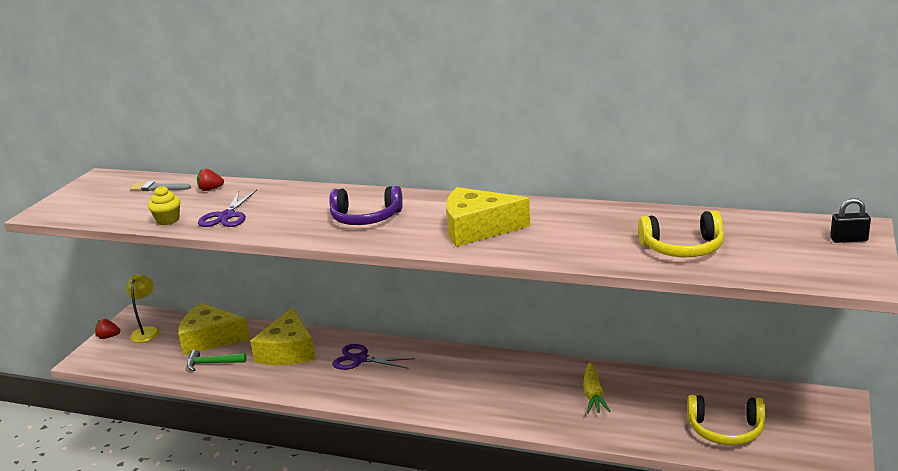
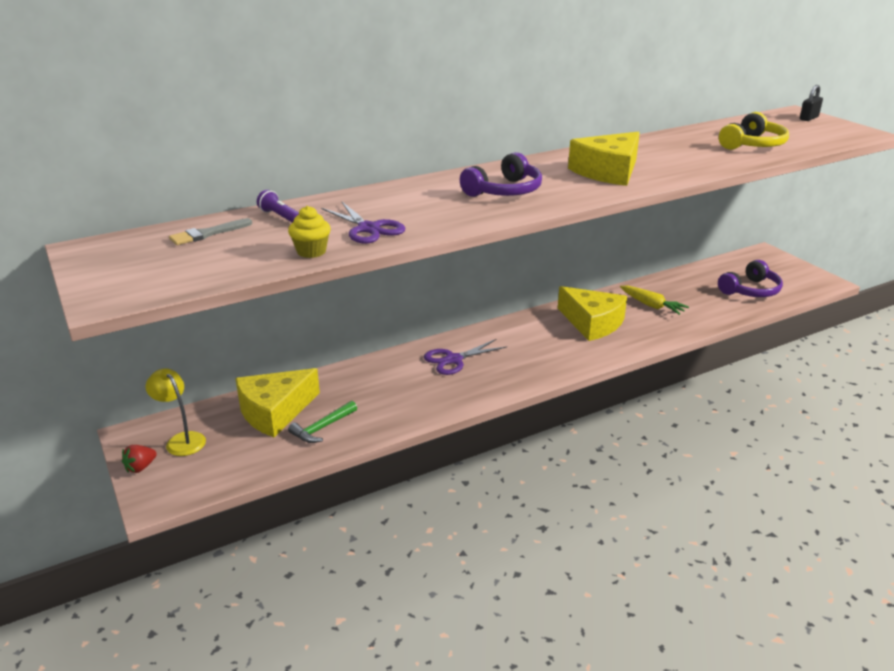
camera: 50 degrees left, 5 degrees up
red strawberry [197,169,224,191] -> purple flashlight [257,190,299,223]
yellow cheese [250,307,316,365] -> yellow cheese moved to [558,286,627,341]
yellow headphones [687,395,765,445] -> purple headphones [718,260,783,297]

